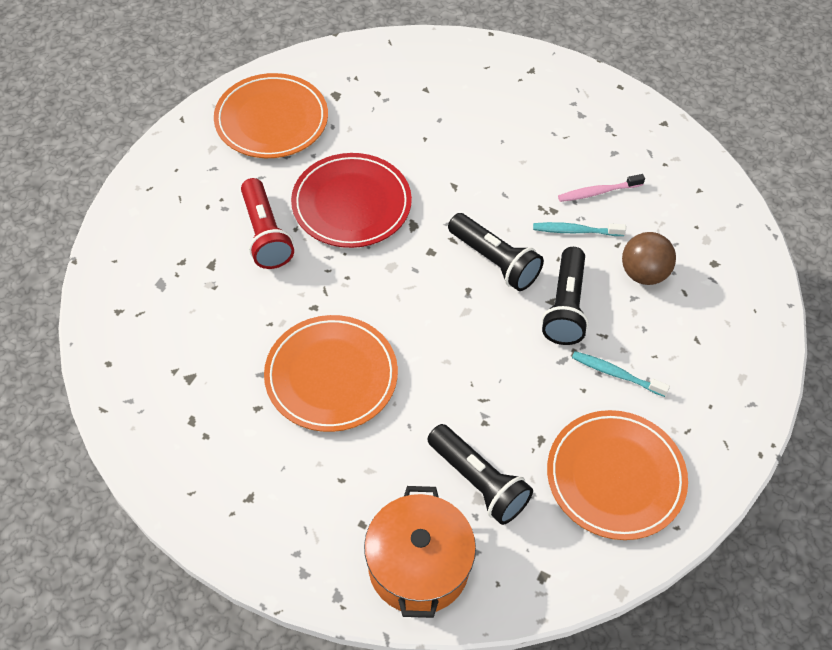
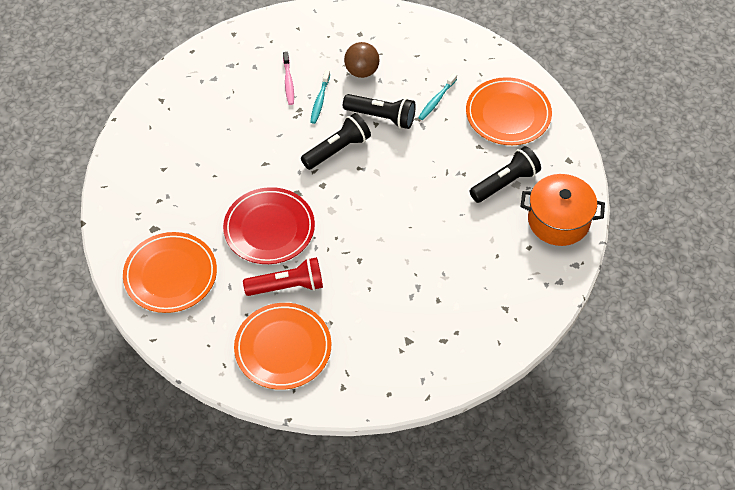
camera: 80 degrees left, 0 degrees up
orange plate [264,315,398,432] -> orange plate moved to [234,303,331,390]

